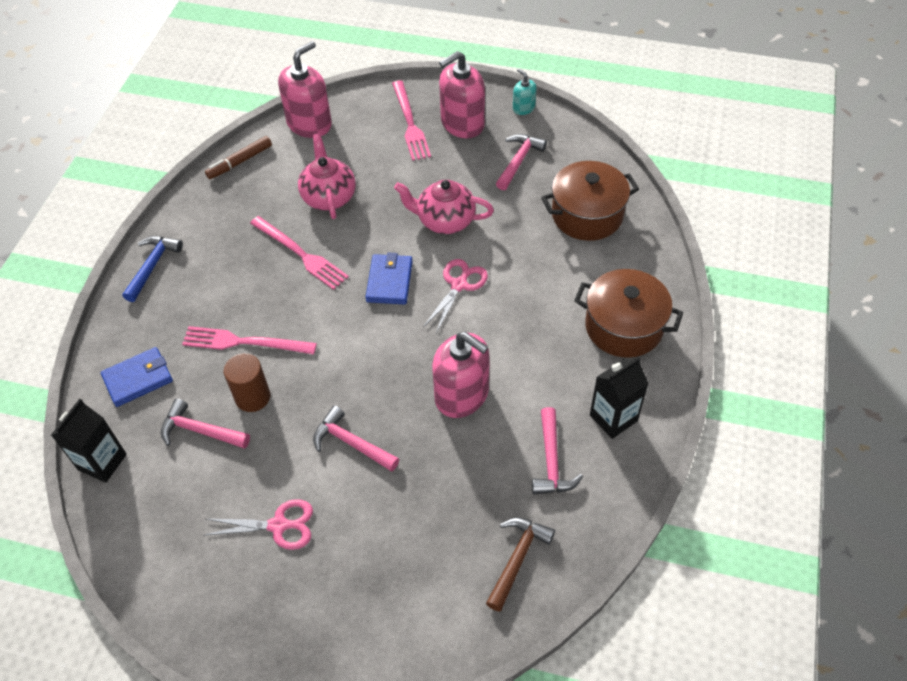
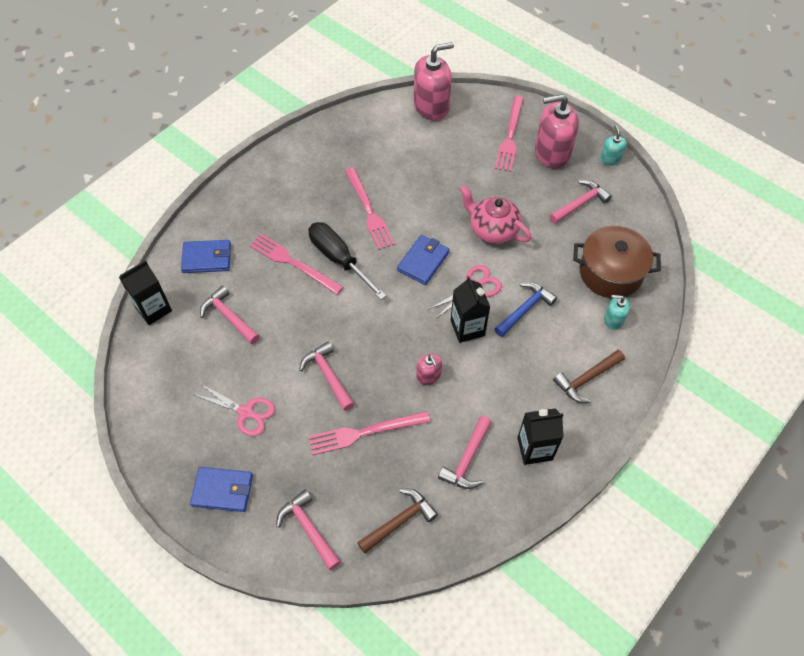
camera: 25 degrees right, 5 degrees up
blue hammer [122,236,183,302] -> blue hammer moved to [495,282,557,337]
brown marker [205,136,272,179] -> none
brown cylinder [224,353,270,412] -> none
pink teapot [298,134,356,219] -> none
pink soap dispenser [432,332,490,418] -> pink soap dispenser [416,354,442,385], size x0.50
brown pot [574,269,683,358] -> brown hammer [553,350,625,403]
none -> blue wallet [190,467,253,512]
none -> pink hammer [276,489,341,570]
none -> black screwdriver [308,222,387,300]
none -> pink fork [309,411,430,455]
none -> black carton [451,276,490,343]
none -> turquoise soap dispenser [604,295,630,330]

